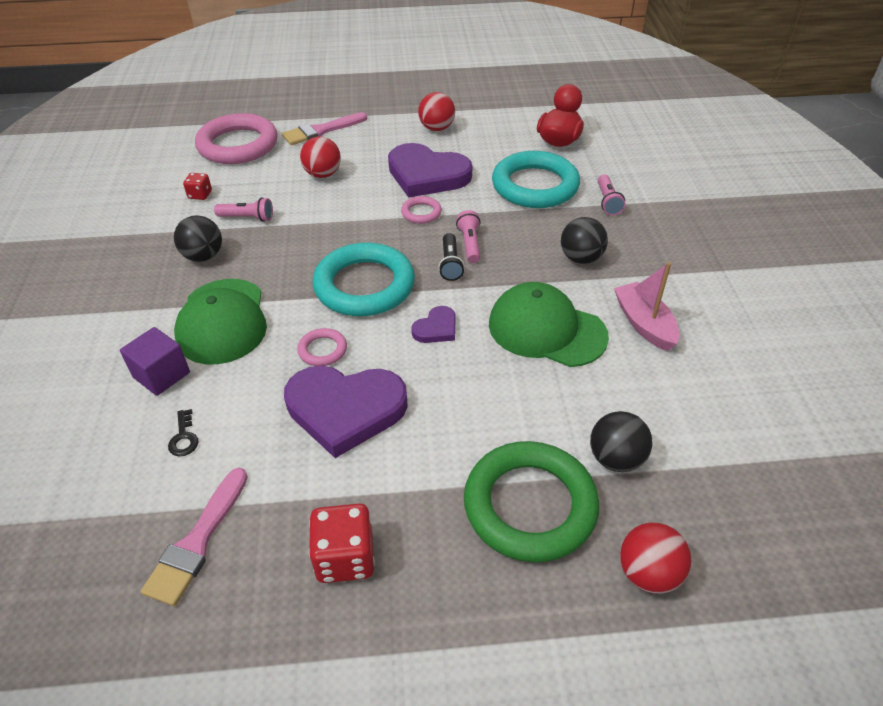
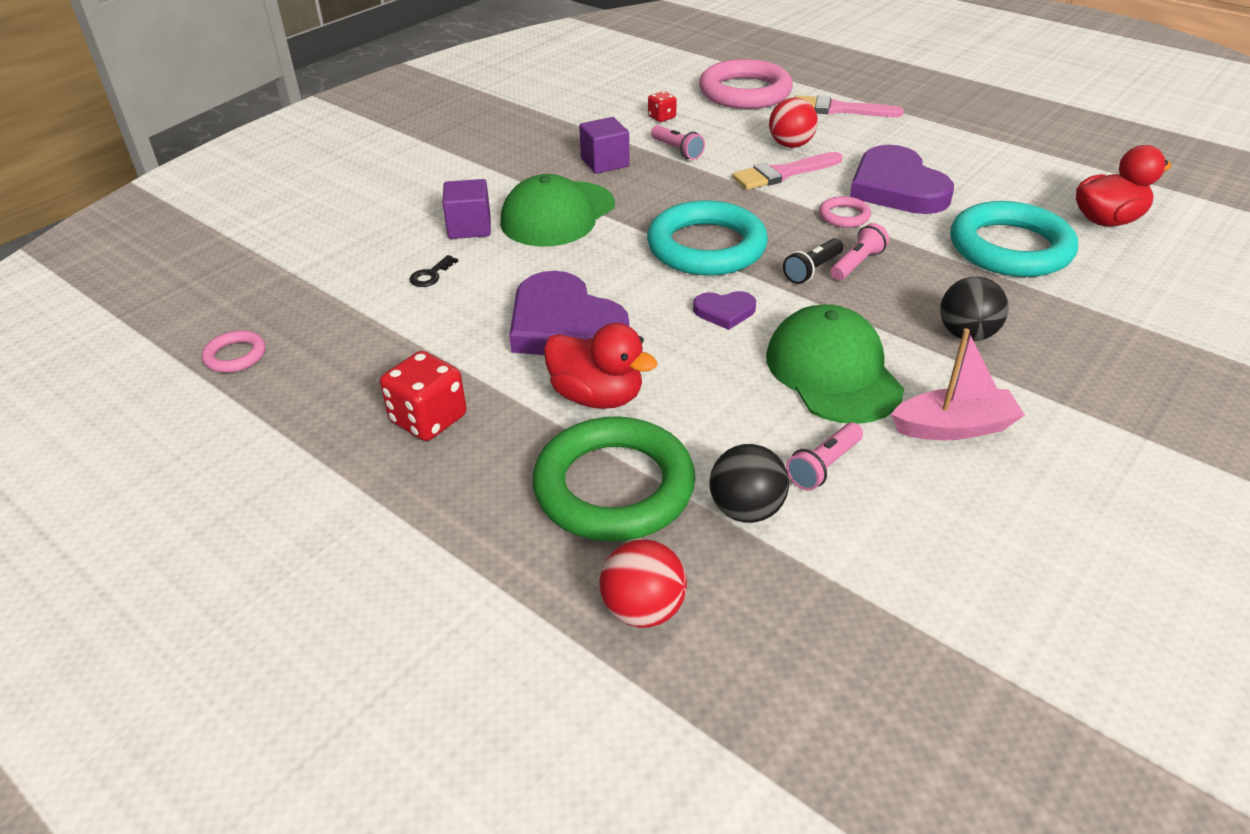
camera: 45 degrees right, 5 degrees down
pink brush [141,468,248,606] -> pink brush moved to [732,152,843,190]
black ball [174,215,222,262] -> purple cube [579,117,630,174]
pink ring [297,328,347,366] -> pink ring moved to [202,330,266,373]
red ball [418,92,455,131] -> none
pink flashlight [598,175,626,215] -> pink flashlight moved to [786,422,863,491]
pink boat [614,262,680,351] -> pink boat turned 60 degrees clockwise [891,328,1025,440]
none -> red duck [544,323,657,409]

